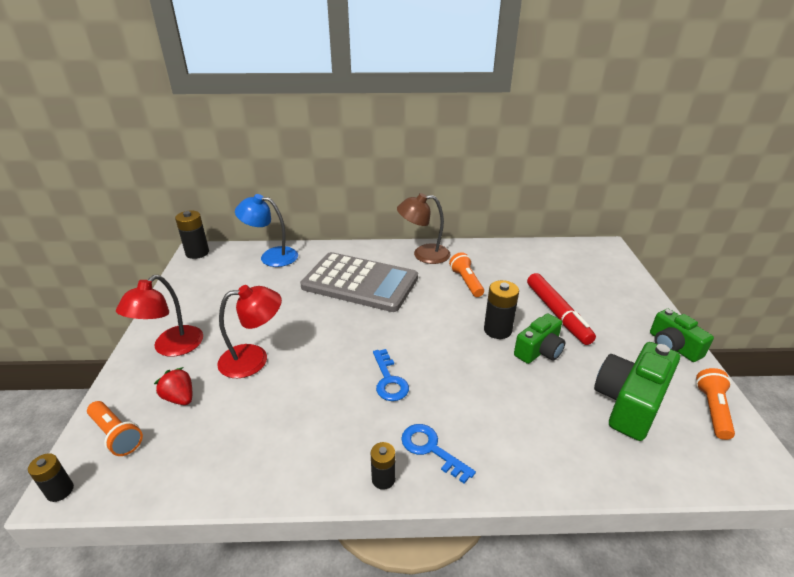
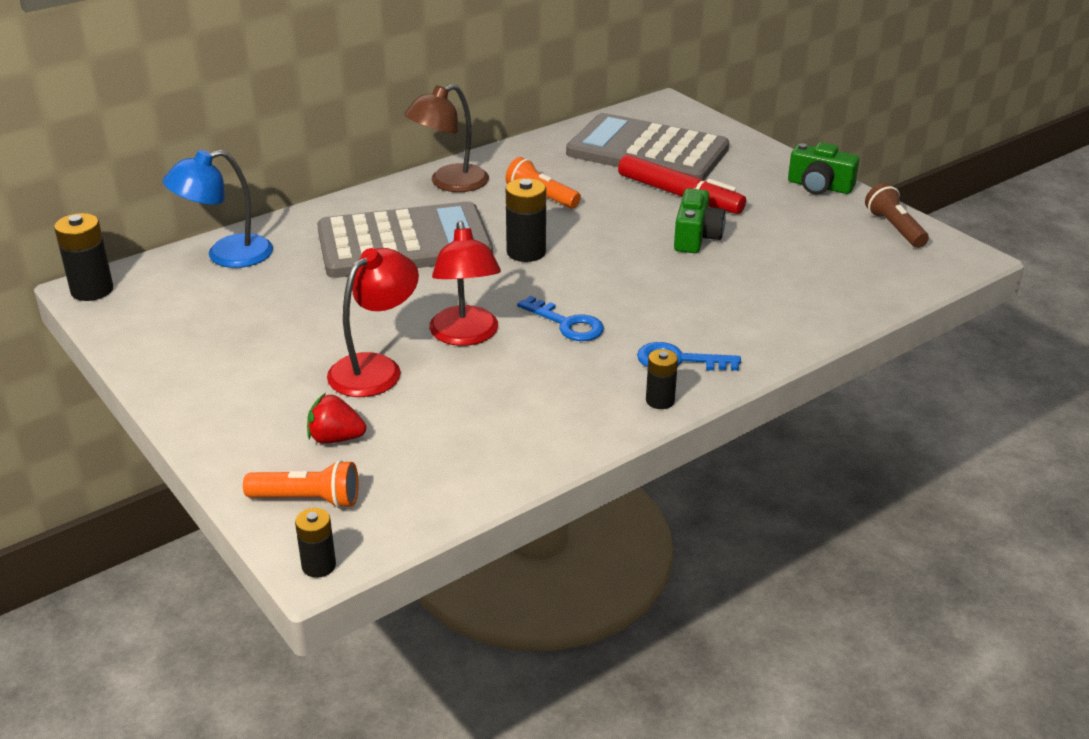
camera: 35 degrees left, 0 degrees up
red lamp [116,275,203,357] -> red lamp moved to [429,221,501,346]
black battery [484,280,519,339] -> black battery moved to [506,178,546,262]
green camera [594,342,680,441] -> none
orange flashlight [696,368,735,440] -> brown flashlight [865,183,929,248]
none -> grey calculator [566,113,729,181]

